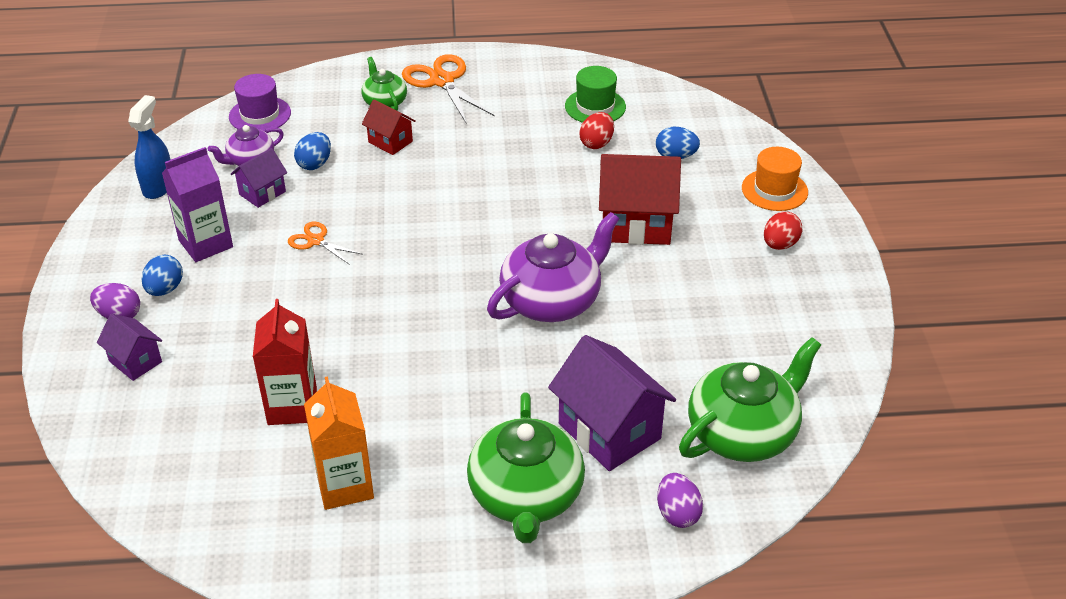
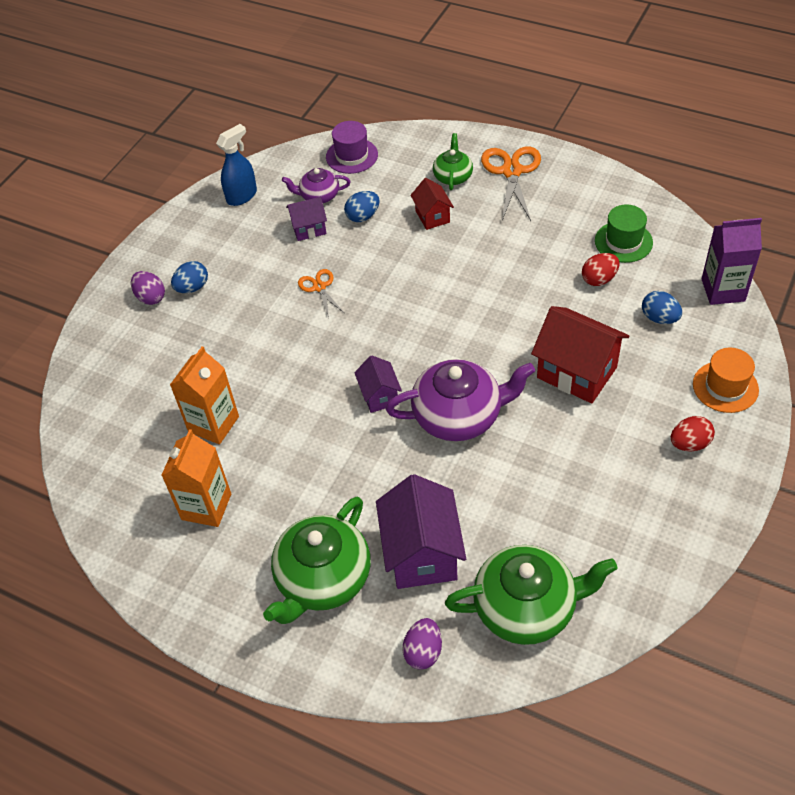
camera: 35 degrees right, 10 degrees up
purple house [97,314,162,381] -> purple house moved to [354,355,402,413]
purple carton [162,147,233,262] -> purple carton moved to [701,218,762,305]
red carton [253,299,317,425] -> orange carton [170,346,239,444]

